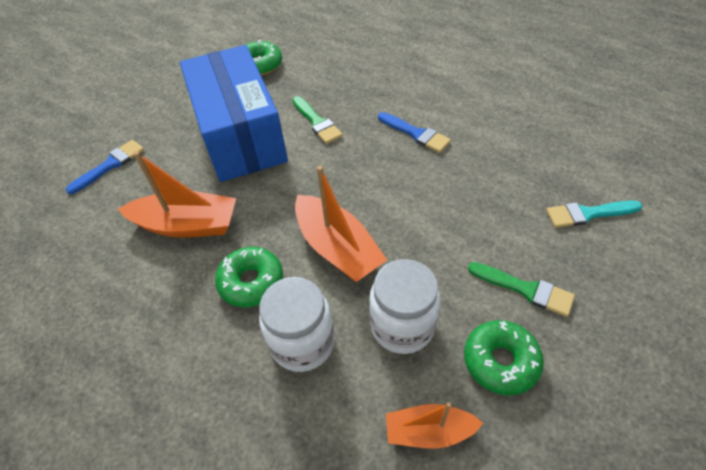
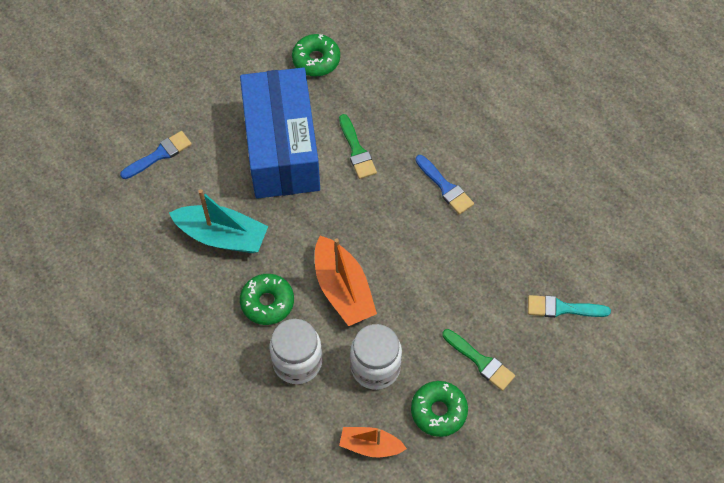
camera: 10 degrees right, 10 degrees up
orange boat [118,151,236,238] -> turquoise boat [169,189,268,253]

